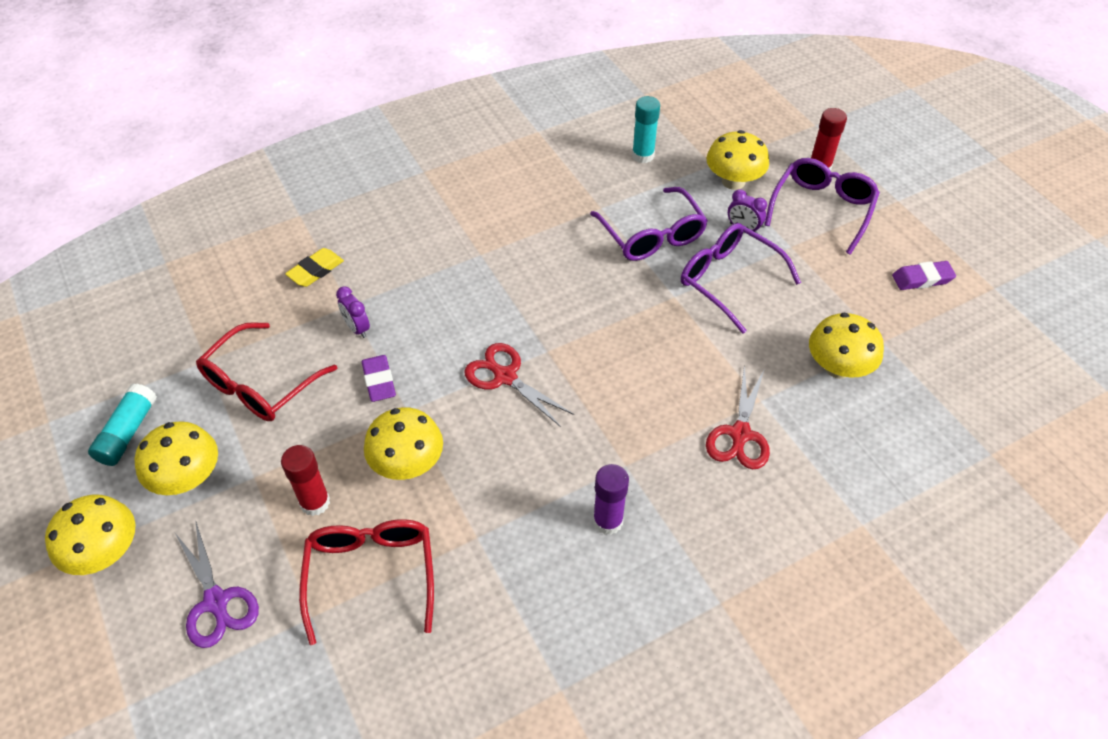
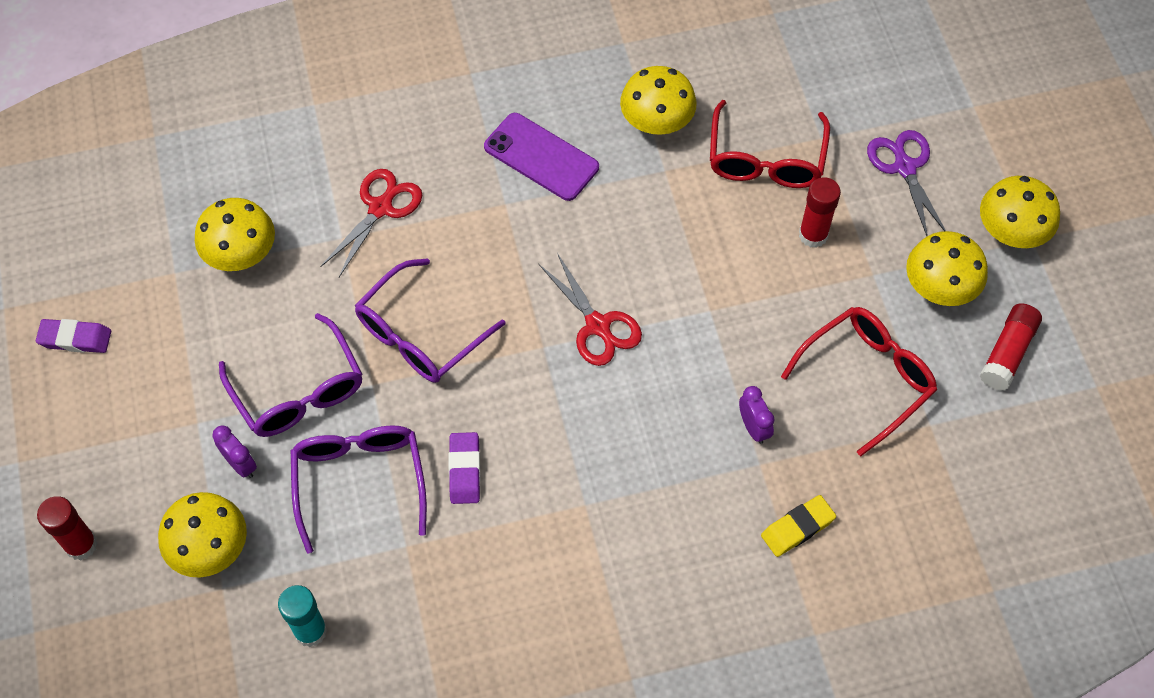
camera: 165 degrees left, 10 degrees up
turquoise glue stick [88,383,157,466] -> red glue stick [980,303,1042,391]
purple eraser [362,355,396,402] -> purple eraser moved to [448,432,480,504]
yellow mushroom [364,407,443,480] -> yellow mushroom moved to [620,66,697,135]
purple glue stick [593,464,629,535] -> purple phone [484,113,599,201]
purple glasses [765,158,880,255] -> purple glasses moved to [355,258,506,383]

